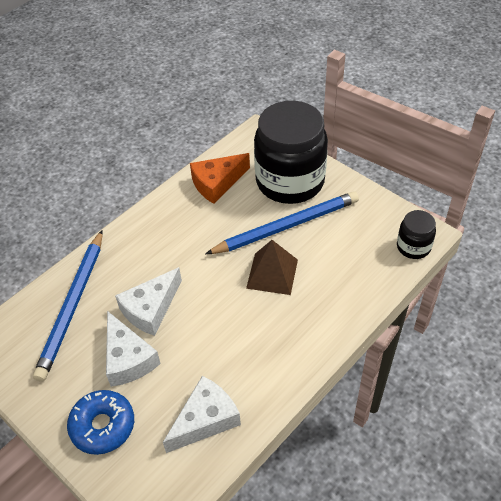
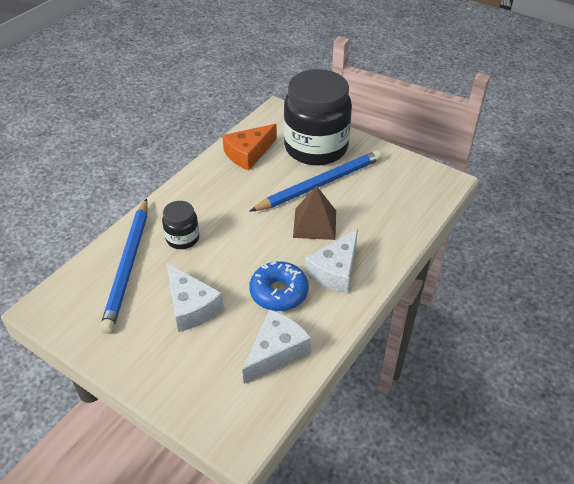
camera: 10 degrees left, 5 degrees down
blue donut [67,390,134,455] -> blue donut moved to [249,261,309,311]
white cheese [115,267,182,336] -> white cheese moved to [305,229,358,294]
black jar [397,210,436,259] -> black jar moved to [162,201,199,249]

